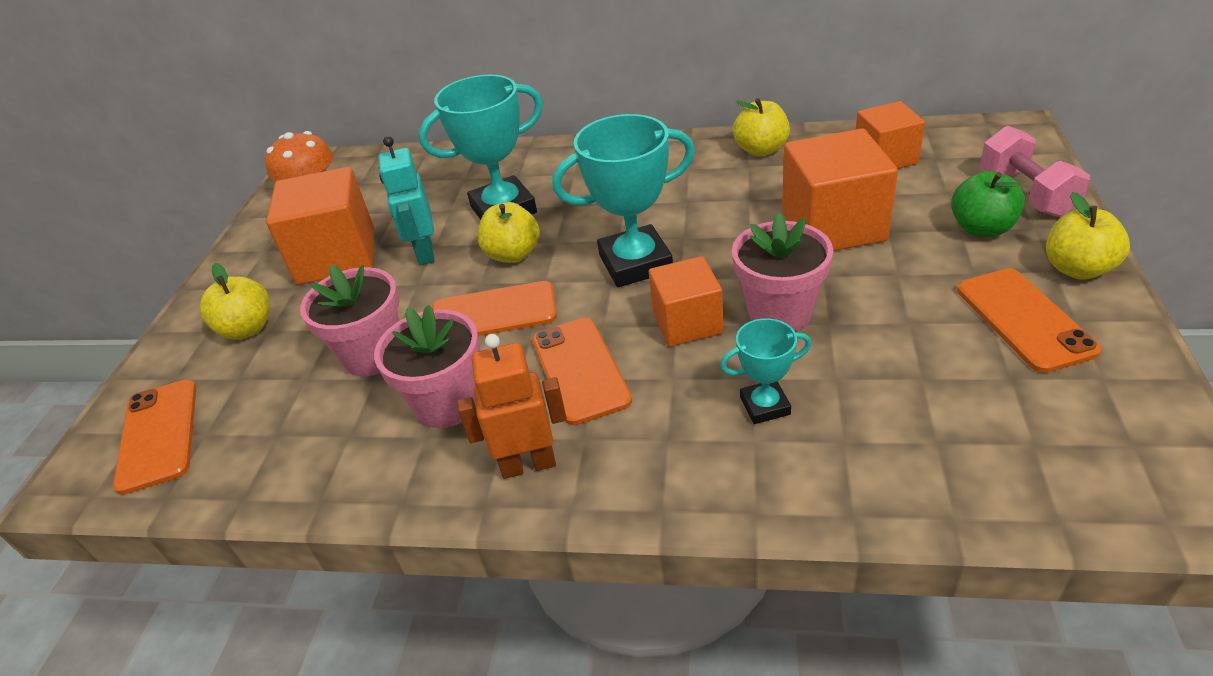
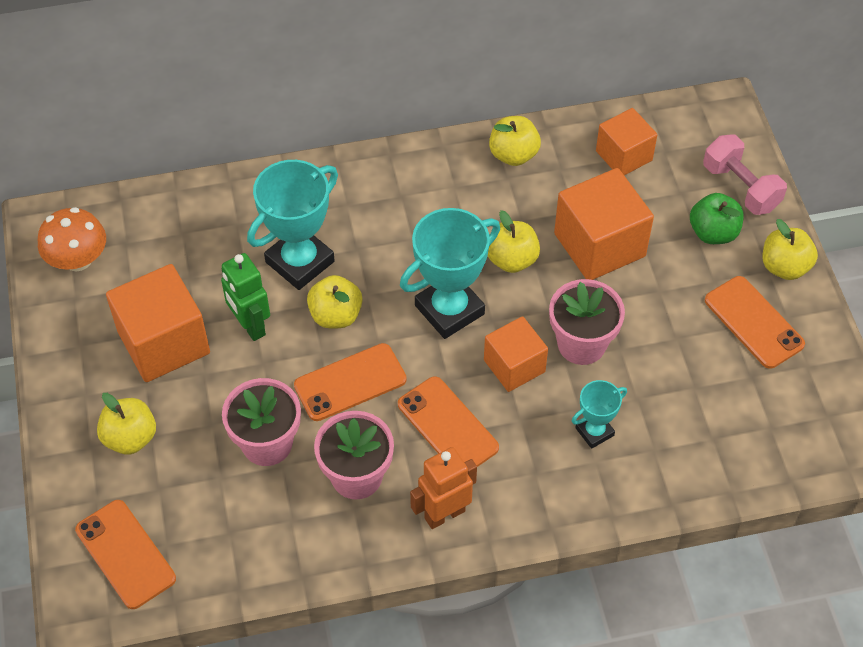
camera: 25 degrees left, 15 degrees up
turquoise robot [378,136,434,265] -> green robot [221,253,270,341]
none -> yellow apple [488,210,540,273]

